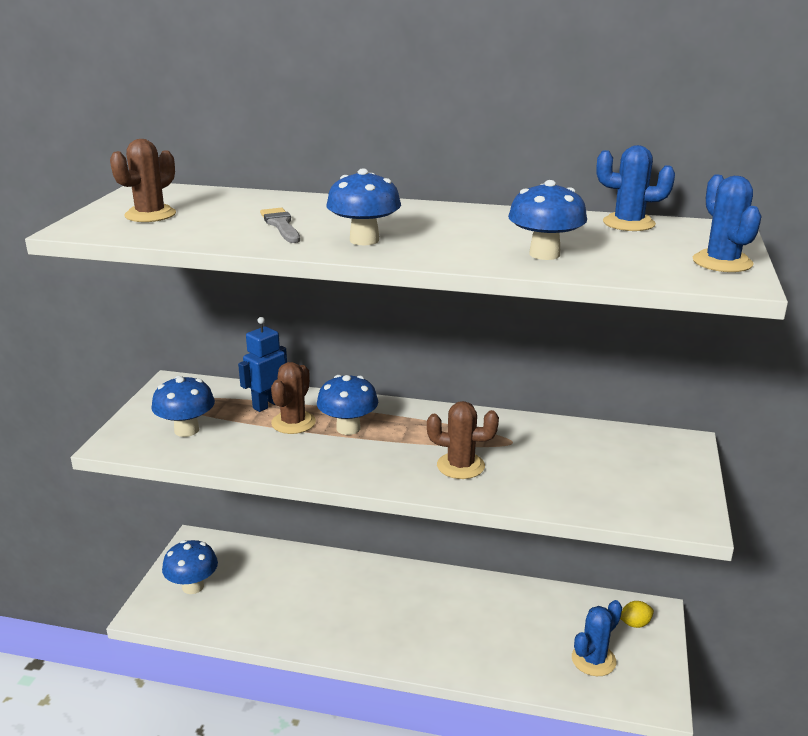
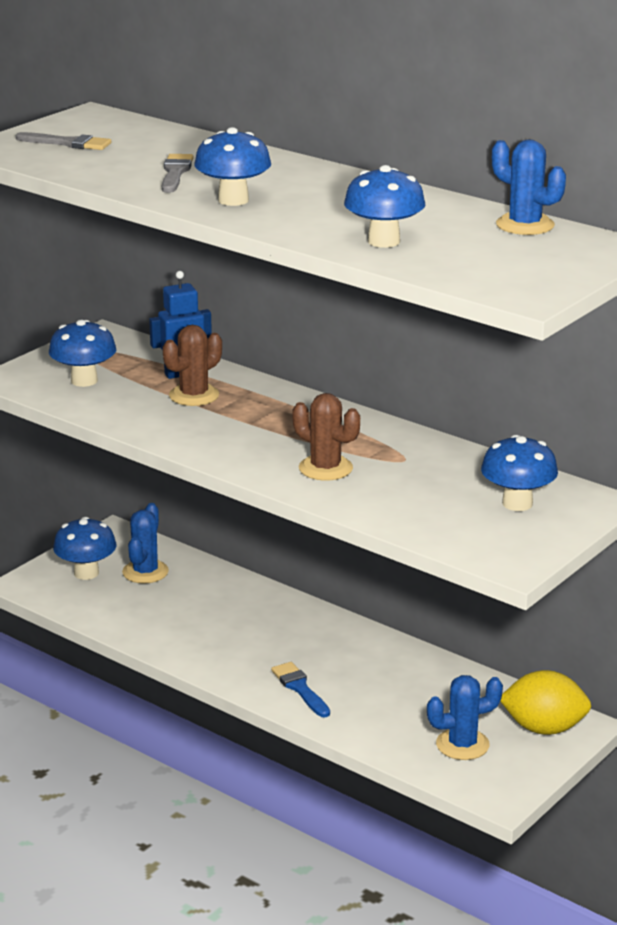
camera: 25 degrees right, 0 degrees up
brown cactus [110,139,176,222] -> grey brush [16,132,111,150]
blue mushroom [317,375,378,435] -> blue mushroom moved to [481,435,558,511]
yellow lemon [620,601,654,628] -> yellow lemon [500,670,591,735], size x1.95
blue cactus [693,175,762,272] -> blue cactus moved to [122,503,169,584]
none -> blue brush [271,662,330,717]

